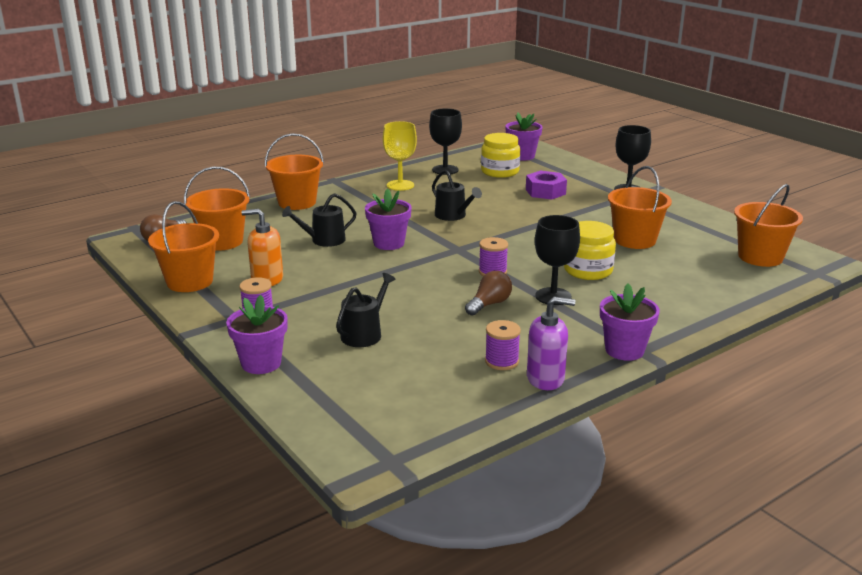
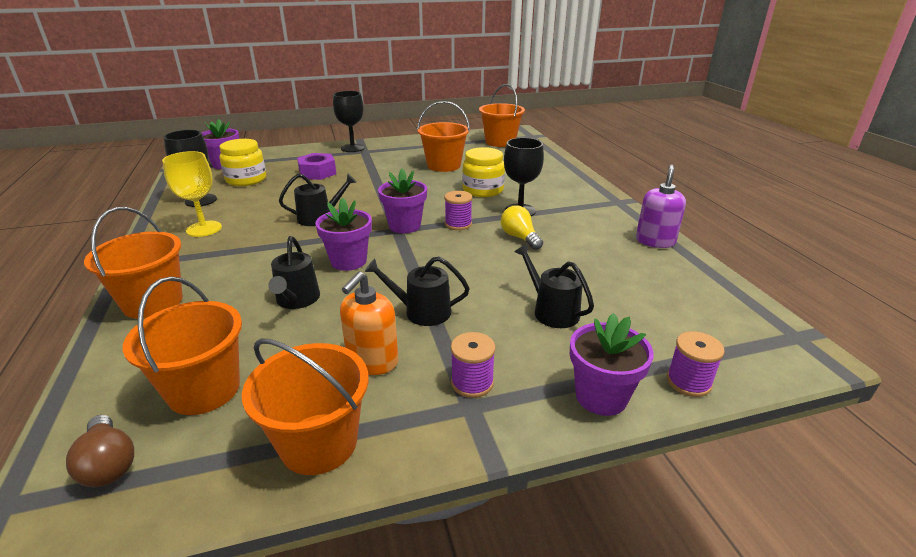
camera: 70 degrees left, 5 degrees up
brown light bulb [465,271,512,316] -> yellow light bulb [501,206,543,250]
purple spool [485,320,521,370] -> purple spool moved to [667,331,725,397]
purple flower pot [600,283,660,361] -> purple flower pot moved to [378,169,427,233]
none -> black watering can [365,256,470,326]

